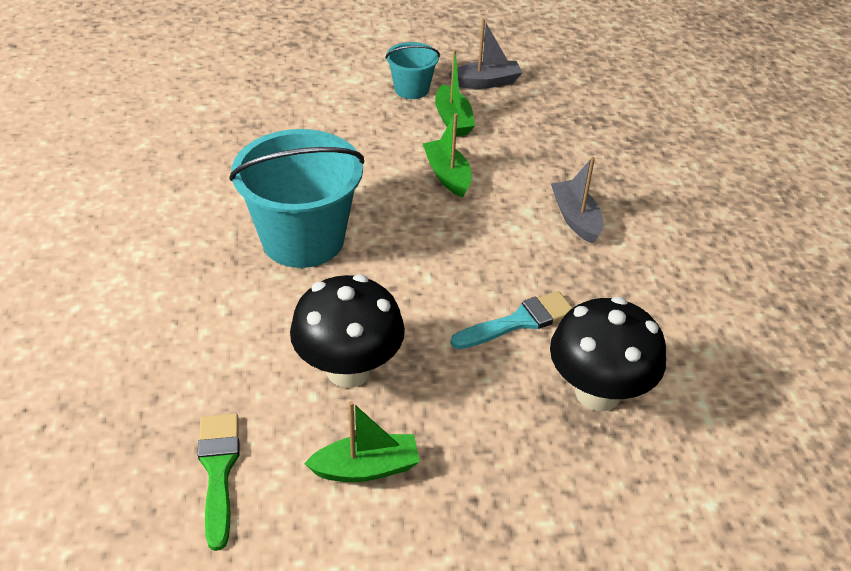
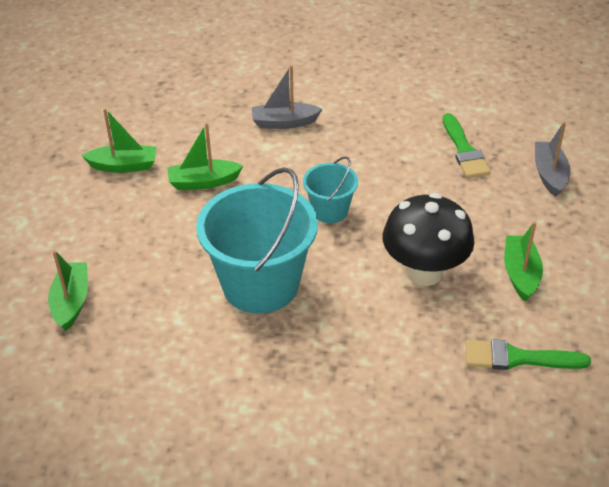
camera: 75 degrees left, 0 degrees up
turquoise bucket [385,42,440,99] -> turquoise bucket moved to [303,156,358,223]
grey boat [449,19,523,89] -> grey boat moved to [535,122,571,197]
turquoise brush [451,291,573,349] -> none
black mushroom [550,297,666,411] -> green brush [443,113,491,178]
none -> green boat [48,250,88,331]

